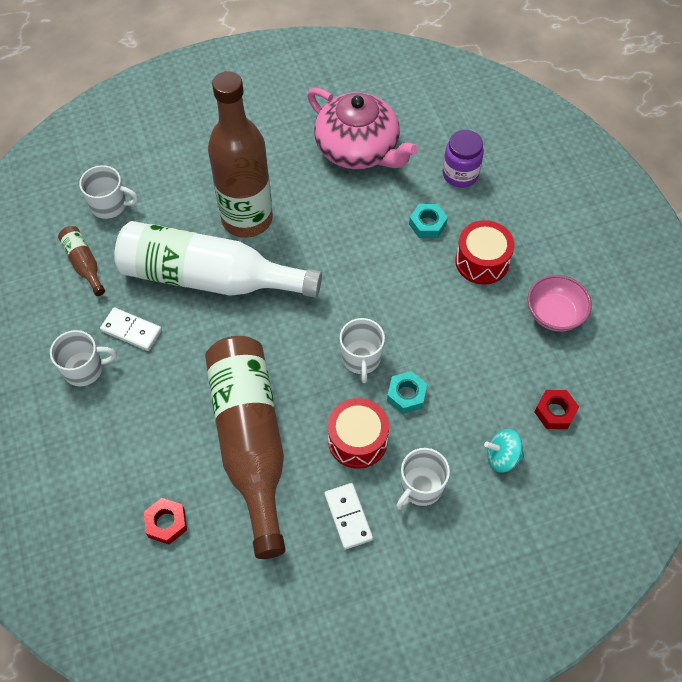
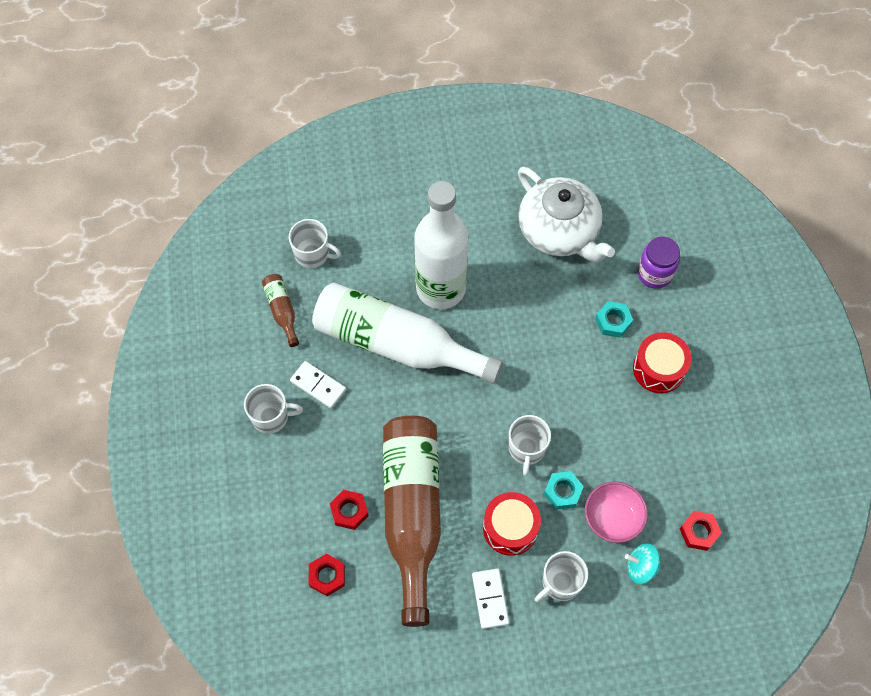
camera: 10 degrees right, 5 degrees up
brown bottle [208,71,273,238] -> white bottle [414,181,469,309]
pink teapot [307,88,418,169] -> white teapot [518,167,615,262]
pink bowl [528,275,592,332] -> pink bowl moved to [585,481,648,543]
none -> red nut [330,490,369,530]

